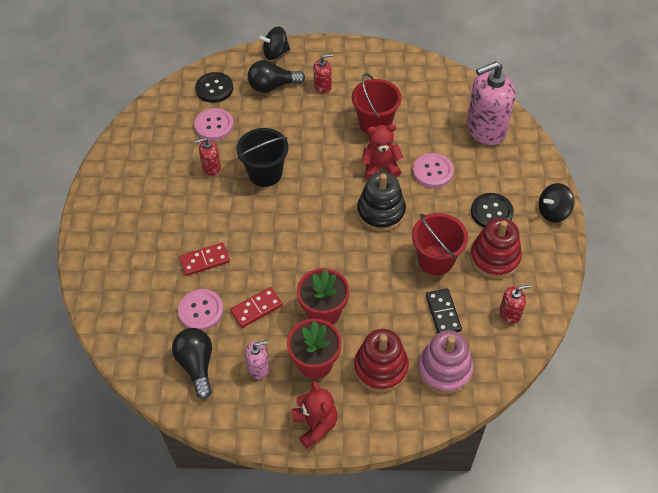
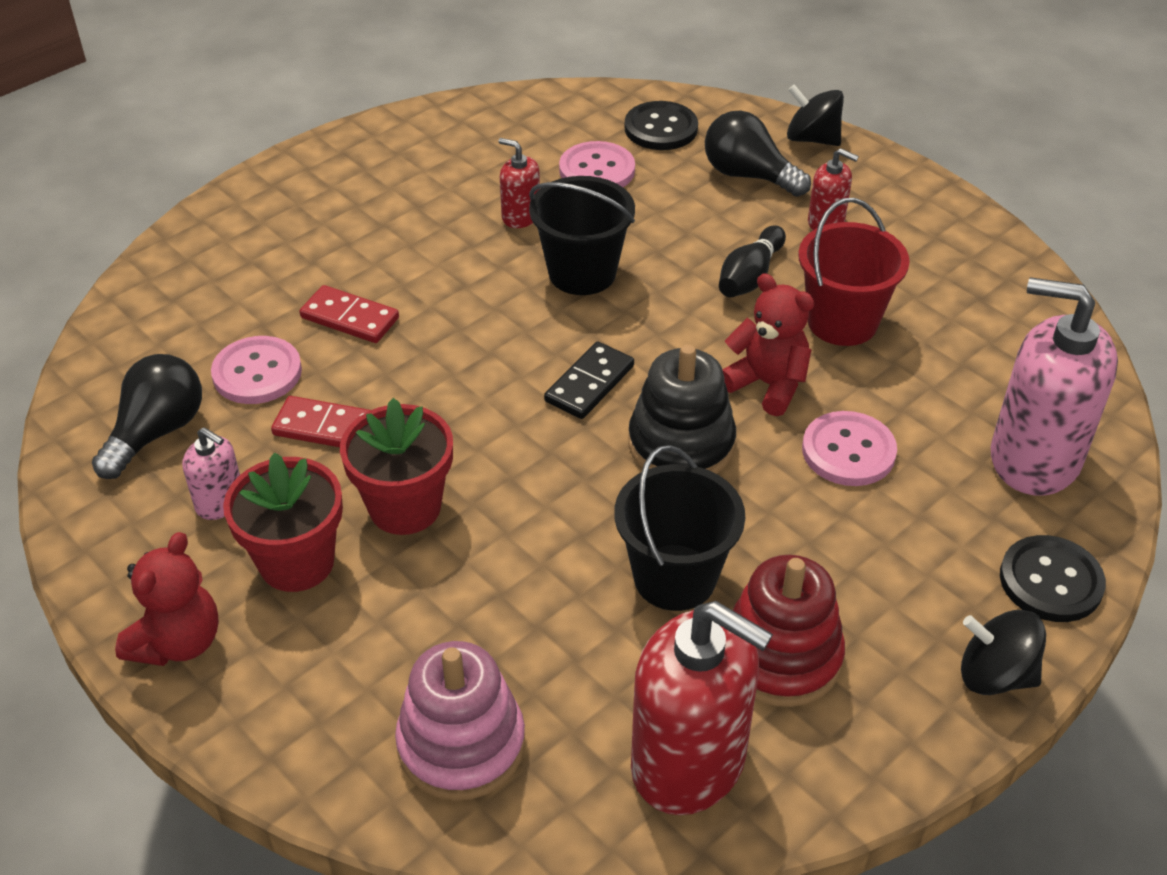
camera: 45 degrees right, 10 degrees down
red stacking toy [354,329,409,393] -> none
red bucket [412,213,468,275] -> black bucket [614,445,745,611]
black domino [426,289,462,333] -> black domino moved to [544,341,634,419]
black button [471,193,514,228] -> black button moved to [1000,535,1106,622]
red soap dispenser [500,285,531,324] -> red soap dispenser [631,601,773,815], size x2.11
none -> black bowling pin [719,225,786,297]

